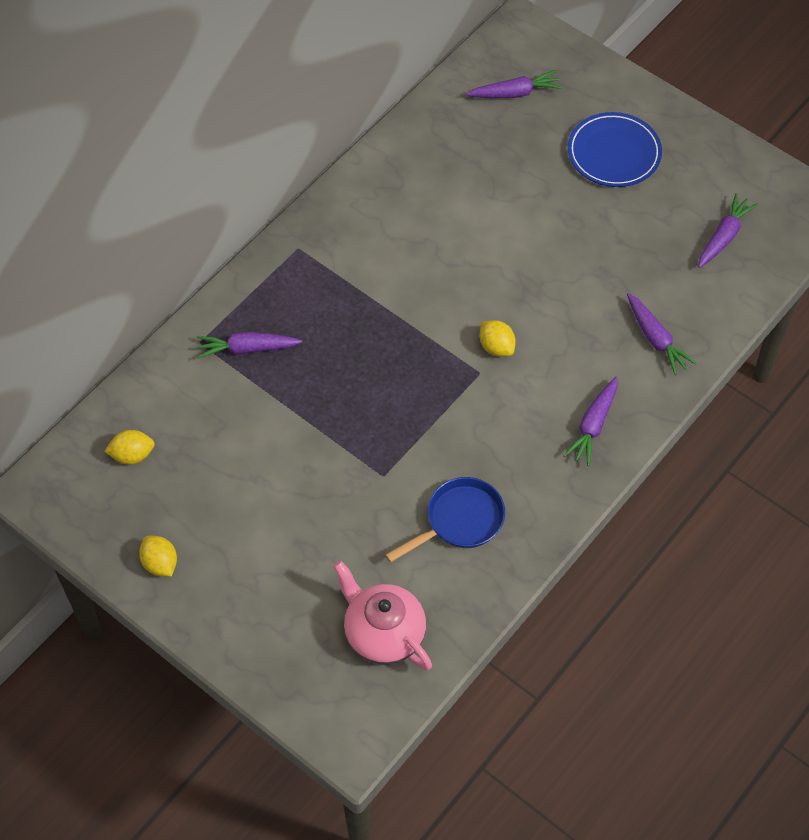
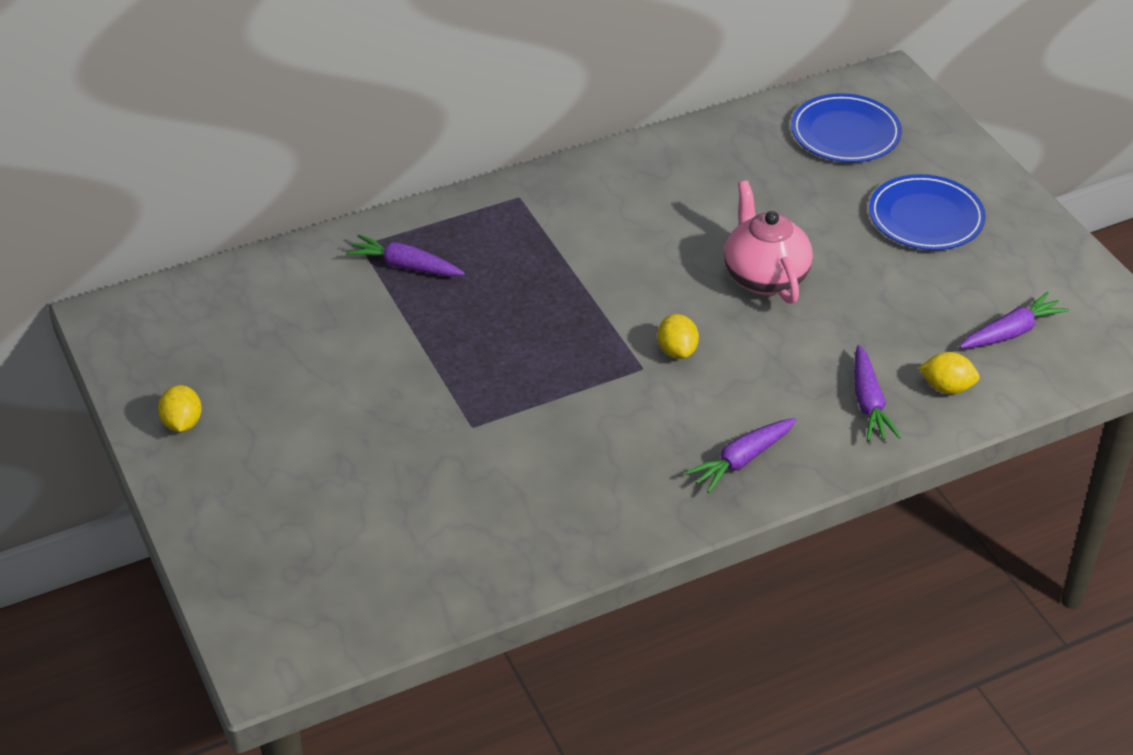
camera: 25 degrees right, 15 degrees down
yellow lemon [104,430,155,465] -> yellow lemon moved to [919,352,980,394]
pink teapot [334,561,432,671] -> pink teapot moved to [724,181,813,304]
blue pan [385,477,505,563] -> none
purple carrot [466,70,562,98] -> blue plate [791,93,902,162]

